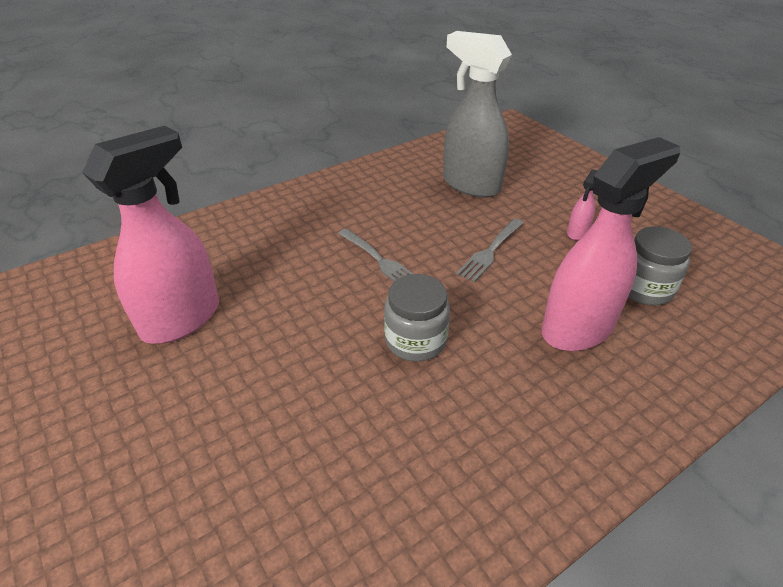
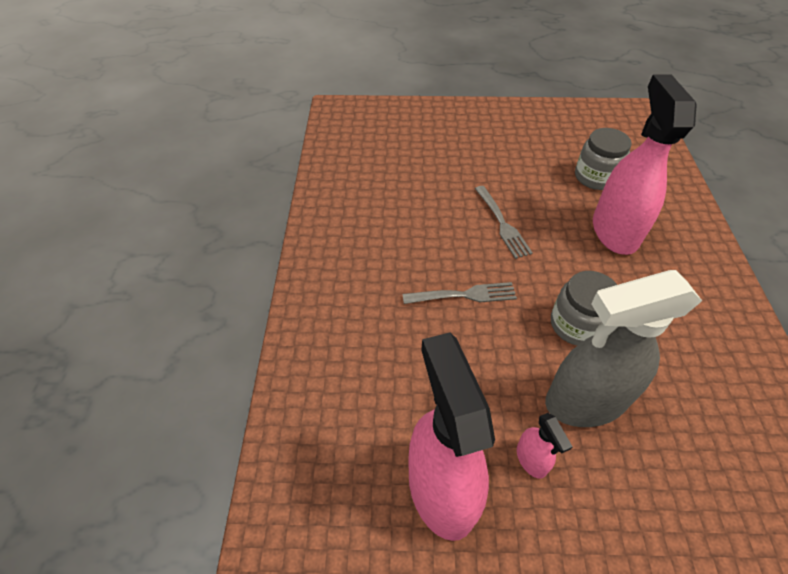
camera: 55 degrees left, 10 degrees up
grey spray bottle [443,31,512,198] -> grey spray bottle moved to [545,270,702,427]
pink spray bottle [567,169,598,240] -> pink spray bottle moved to [517,413,573,479]

